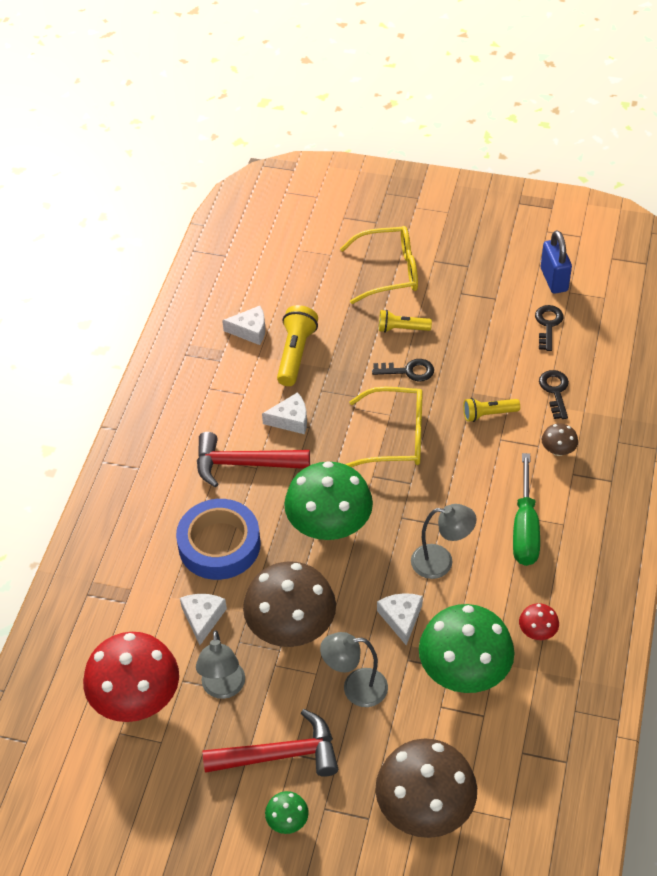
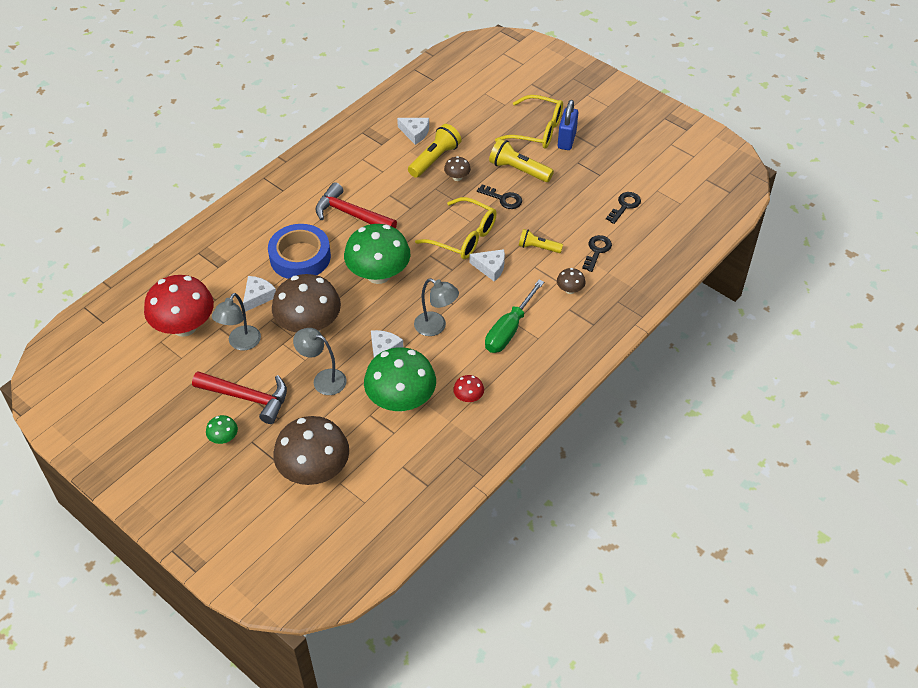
camera: 25 degrees right, 0 degrees up
white cheese [262,392,307,434] -> white cheese moved to [469,249,505,282]
yellow flashlight [379,310,432,333] -> yellow flashlight [489,138,554,182], size x1.56
blue padlock [541,230,572,294] -> blue padlock moved to [558,100,578,150]
none -> brown mushroom [444,156,471,181]

